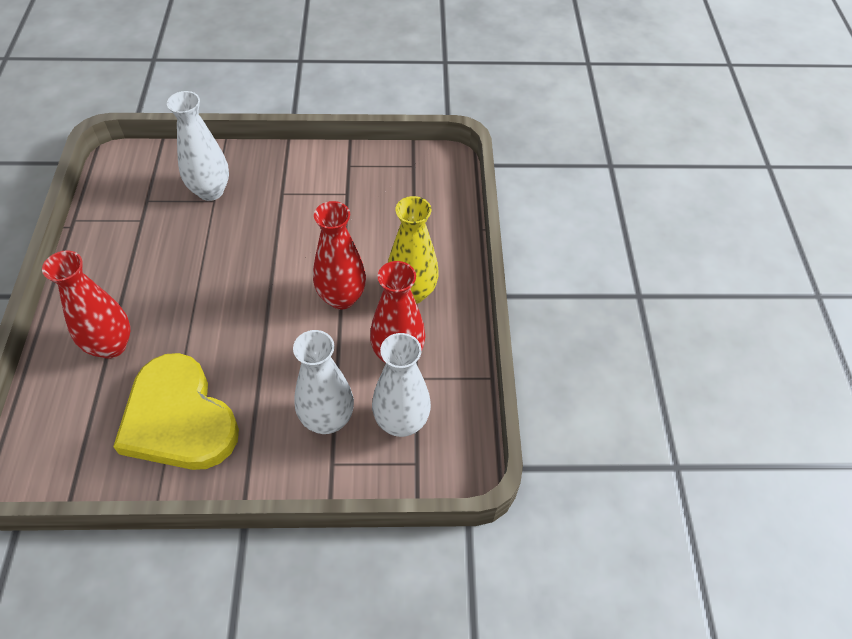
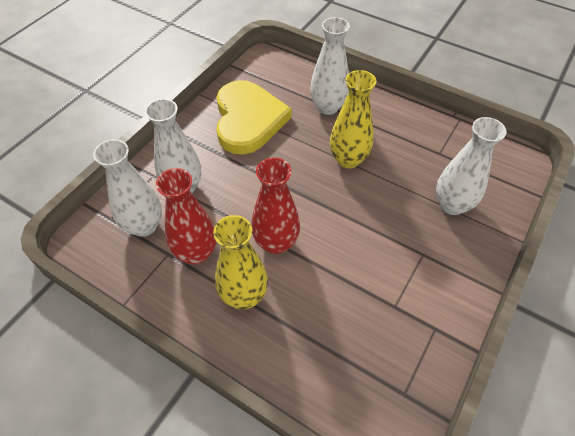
camera: 125 degrees right, 0 degrees up
red vase [42,250,130,359] -> white vase [310,17,350,115]
yellow heart [113,353,239,470] -> yellow heart turned 90 degrees clockwise [216,80,292,155]
none -> yellow vase [330,70,376,169]

